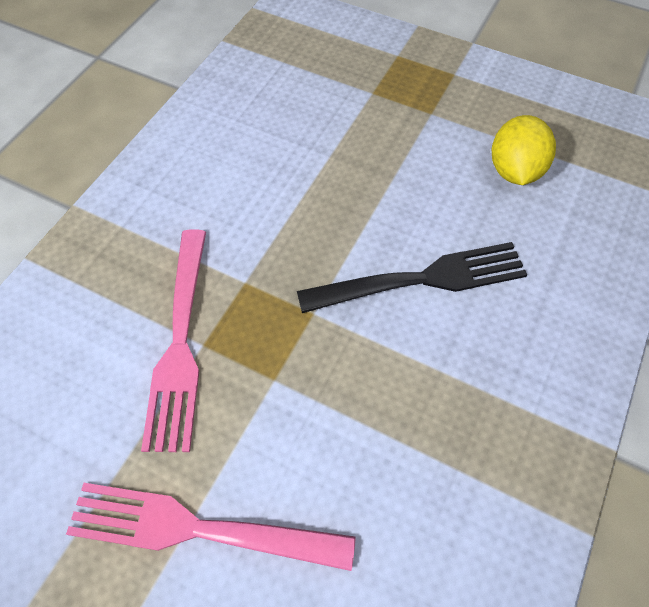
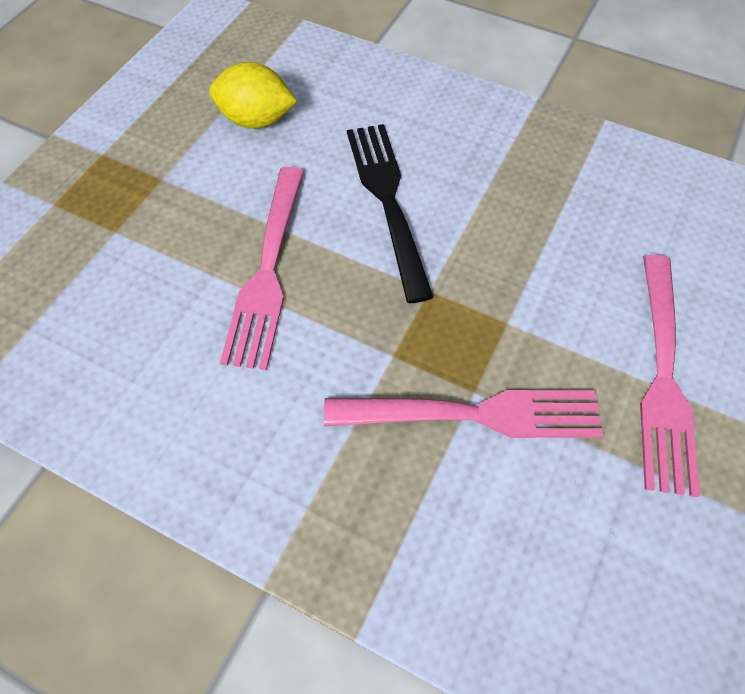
camera: 90 degrees left, 0 degrees up
none -> pink fork [220,167,304,370]

